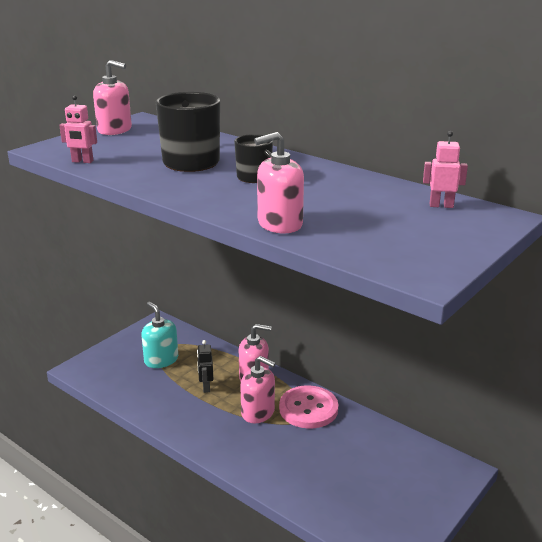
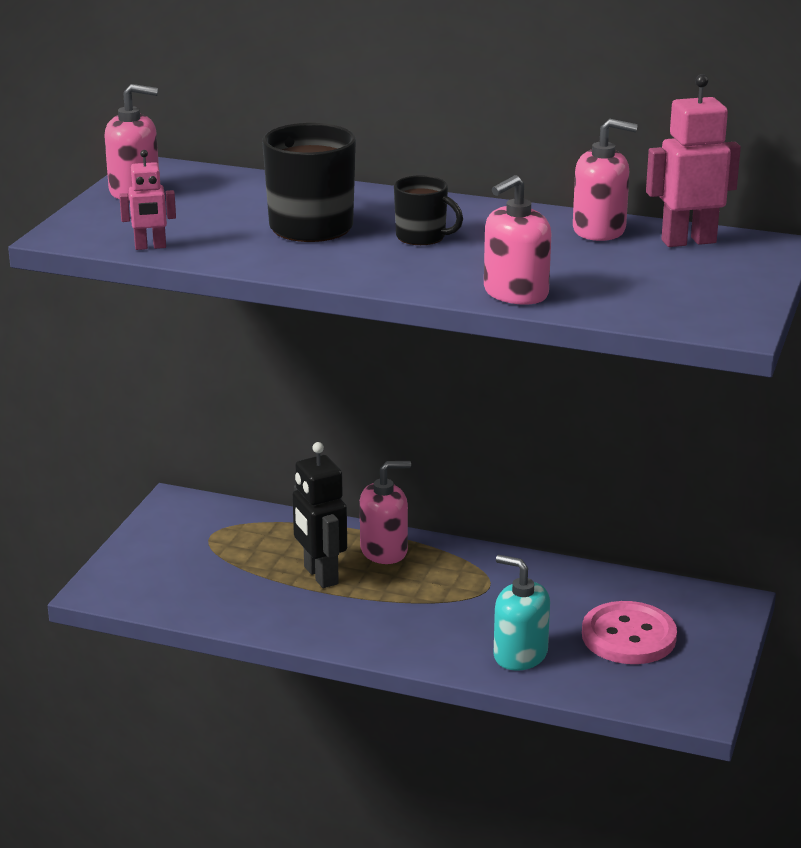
camera: 20 degrees left, 0 degrees up
turquoise soap dispenser [141,302,178,368] -> turquoise soap dispenser moved to [493,555,550,671]
black robot [197,340,213,393] -> black robot [292,442,347,588], size x1.70
pink soap dispenser [240,356,276,423] -> pink soap dispenser moved to [573,119,638,241]
pink button [279,385,338,429] -> pink button moved to [582,601,677,664]
pink robot [423,131,468,208] -> pink robot [646,74,741,247], size x1.70

